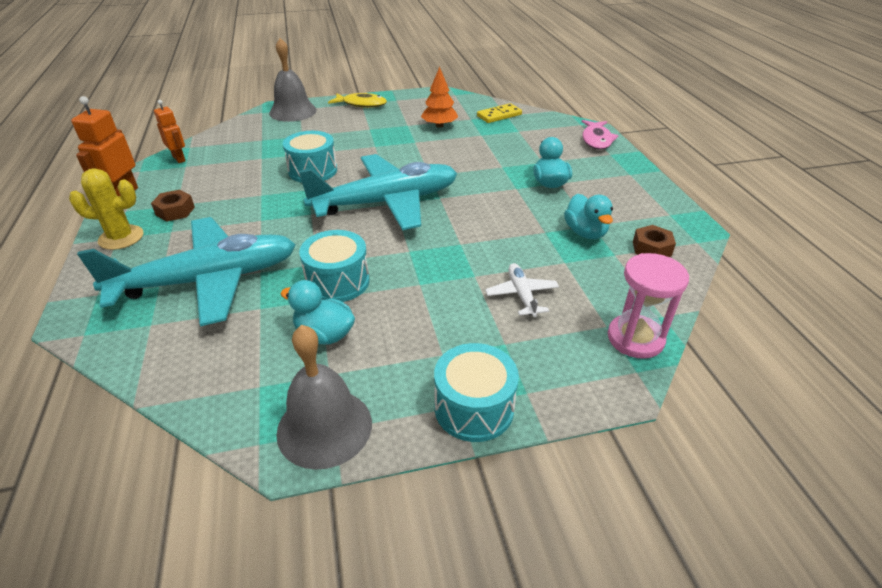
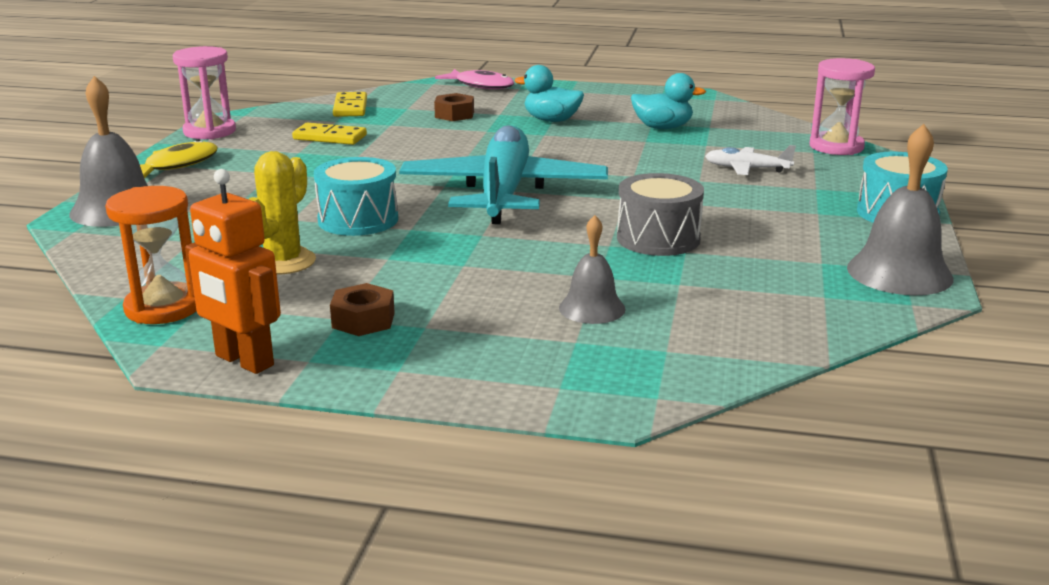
camera: 65 degrees left, 15 degrees down
yellow cactus [69,168,143,250] -> yellow cactus moved to [249,151,316,275]
turquoise plane [77,217,296,326] -> grey bell [559,215,626,324]
orange robot [154,100,186,163] -> orange hourglass [105,186,197,324]
turquoise duck [280,280,355,345] -> none
turquoise drum [299,230,369,302] -> grey drum [617,173,704,256]
orange tree [421,67,458,128] -> yellow domino [292,123,367,145]
brown nut [633,225,676,257] -> brown nut moved to [434,93,474,121]
none -> pink hourglass [173,46,236,139]

